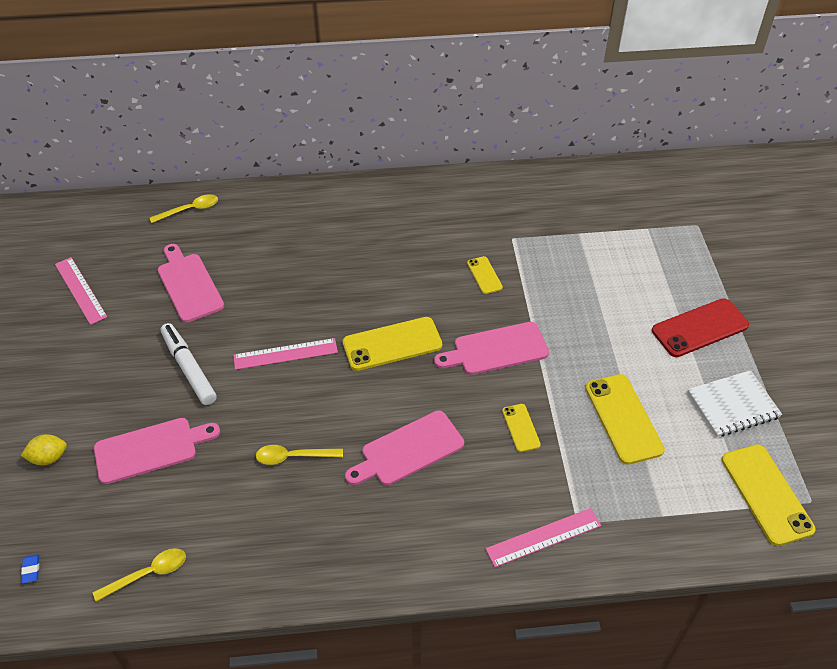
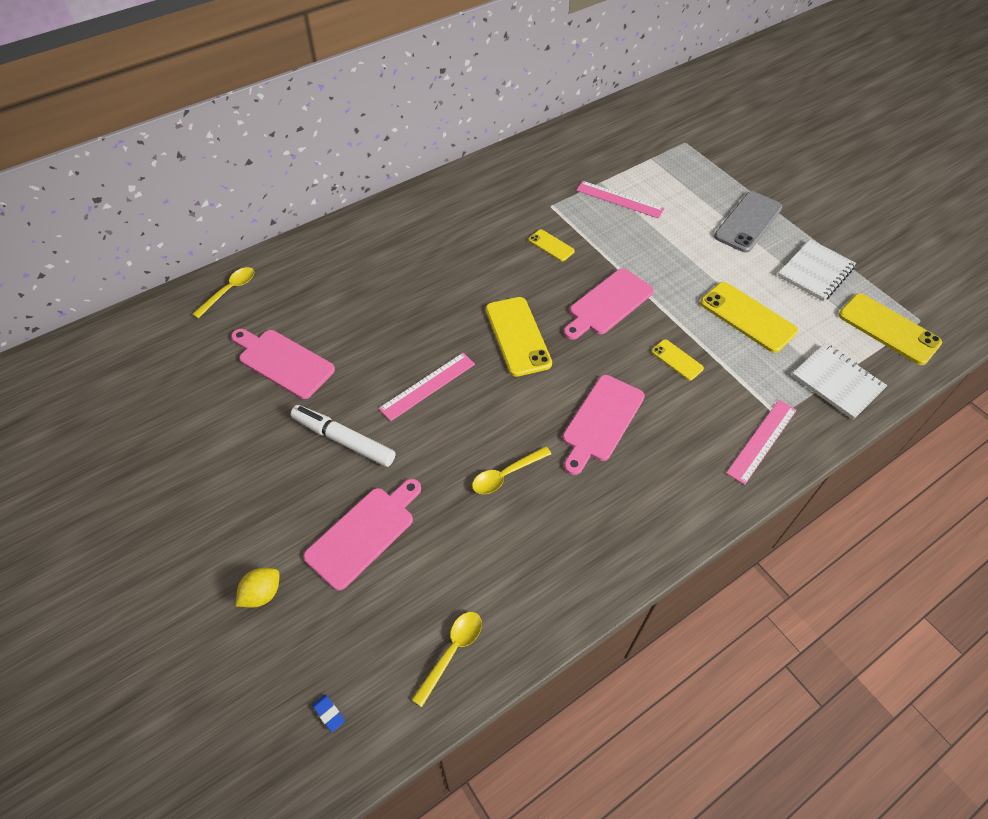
camera: 30 degrees left, 5 degrees up
pink ruler [55,257,107,325] -> pink ruler moved to [576,181,664,219]
yellow phone [343,317,442,371] -> yellow phone turned 60 degrees counterclockwise [486,297,552,377]
red phone [652,298,749,357] -> grey phone [714,191,782,253]
none -> white notebook [792,343,887,420]

